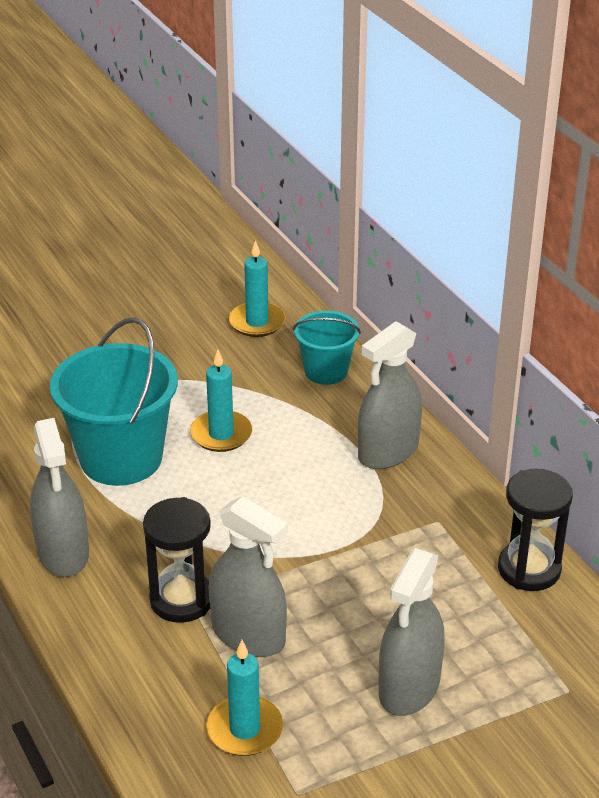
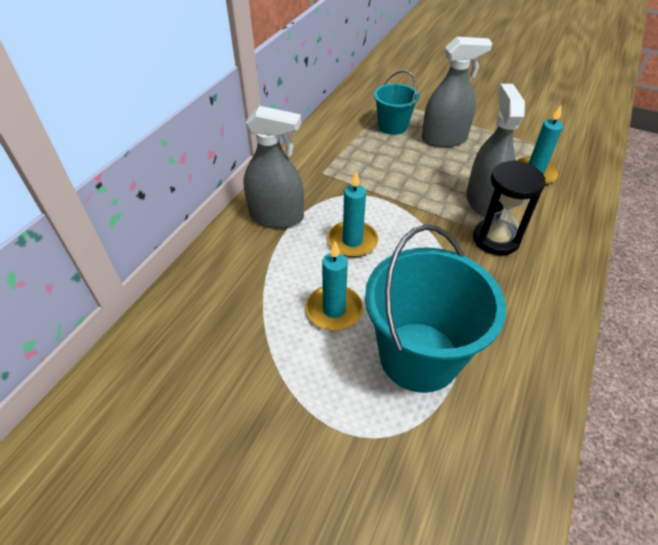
camera: 125 degrees left, 10 degrees up
grey spray bottle [30,418,89,577] -> none
turquoise candle [229,240,286,337] -> turquoise candle moved to [327,171,378,257]
turquoise bucket [293,311,361,385] -> turquoise bucket moved to [374,70,419,135]
black hourglass [498,468,573,591] -> none

